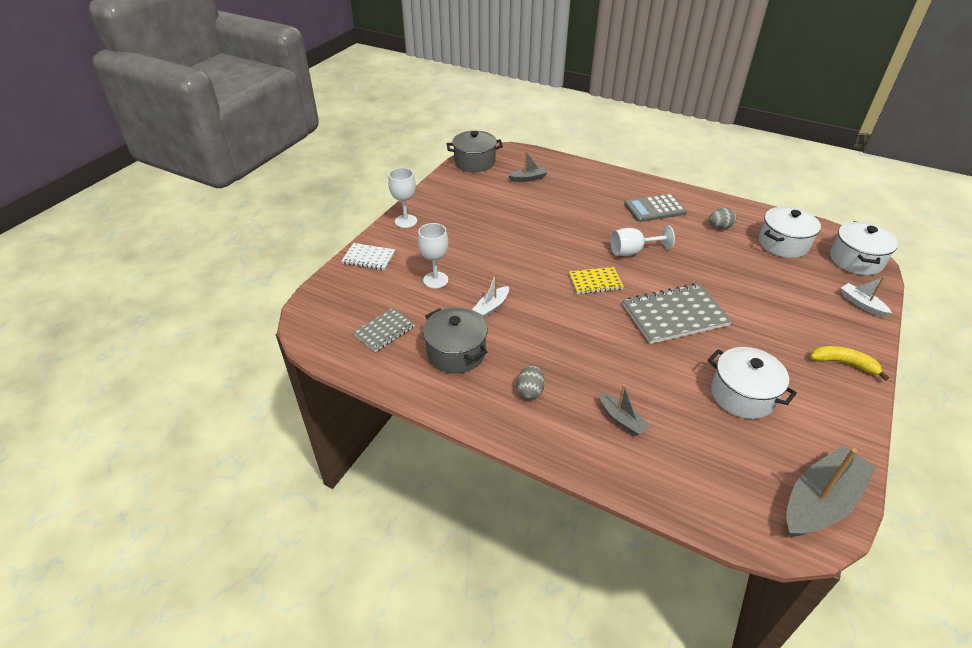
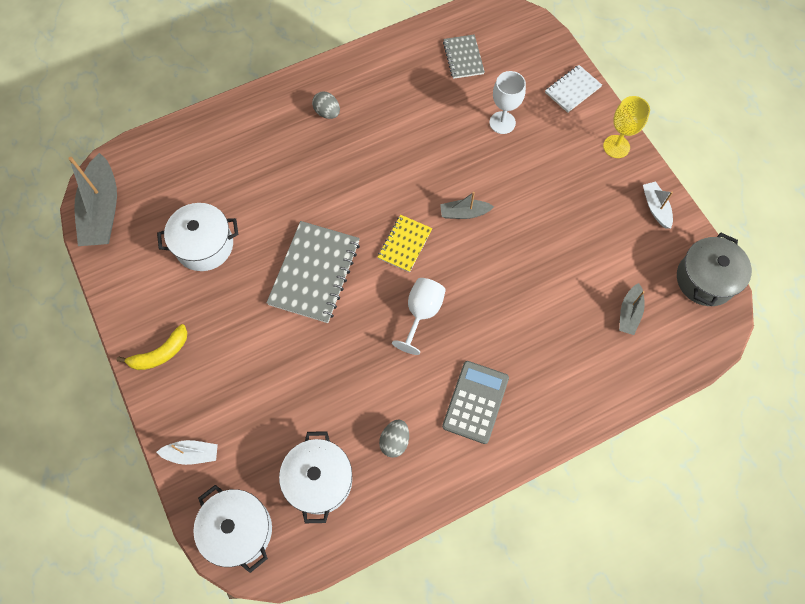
camera: 125 degrees right, 25 degrees up
white goblet [388,168,417,228] -> yellow goblet [603,96,650,158]
grey pot [423,307,488,373] -> none
white boat [472,273,509,318] -> white boat moved to [643,181,673,229]
grey boat [599,385,650,436] -> grey boat moved to [440,192,494,219]

